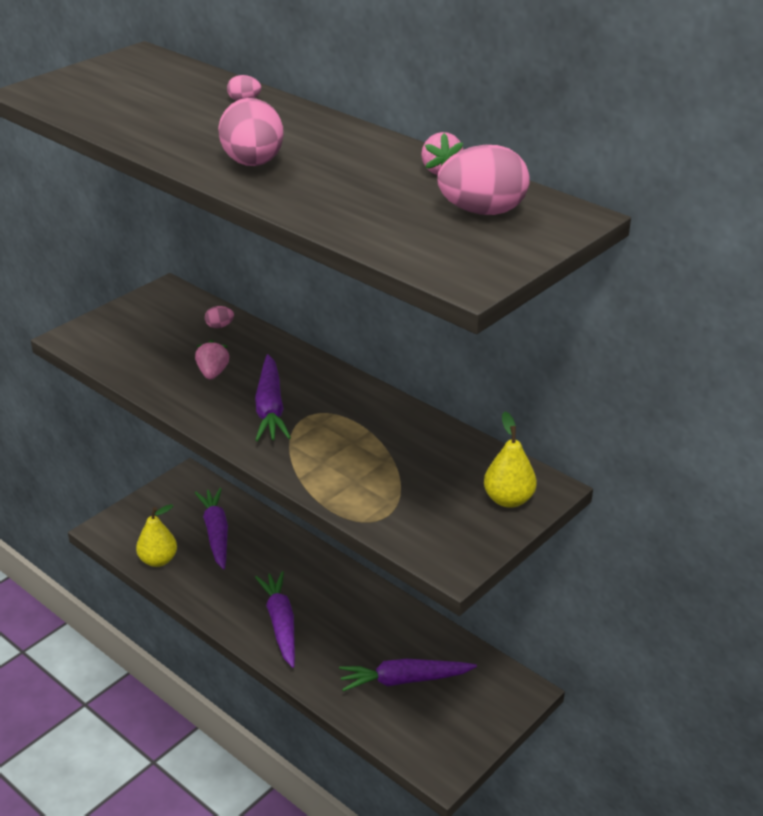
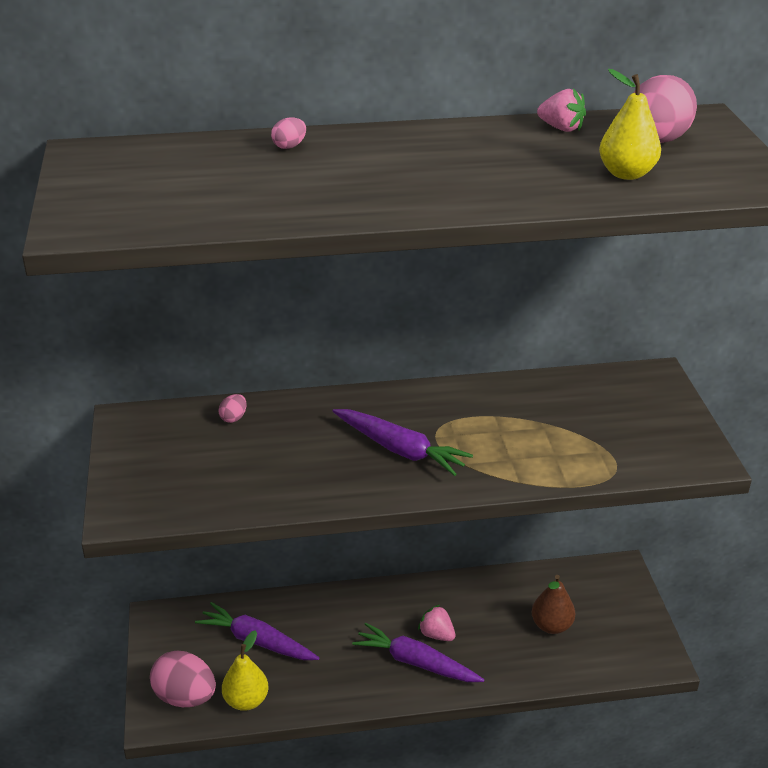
camera: 50 degrees left, 0 degrees up
pink strawberry [195,340,229,379] -> pink strawberry moved to [418,605,455,641]
pink egg [218,98,284,166] -> pink egg moved to [150,651,216,707]
purple carrot [339,659,477,691] -> brown pear [532,575,575,634]
yellow pear [484,412,537,508] -> yellow pear moved to [599,69,661,180]

